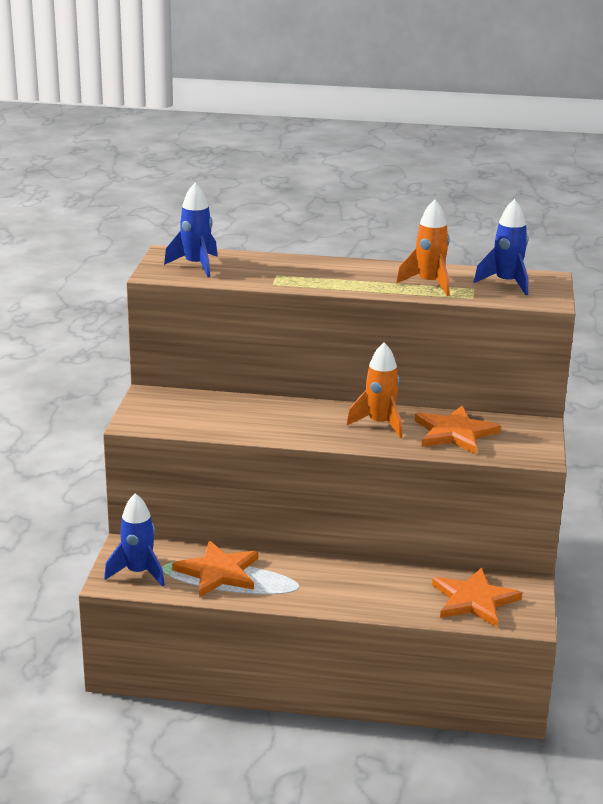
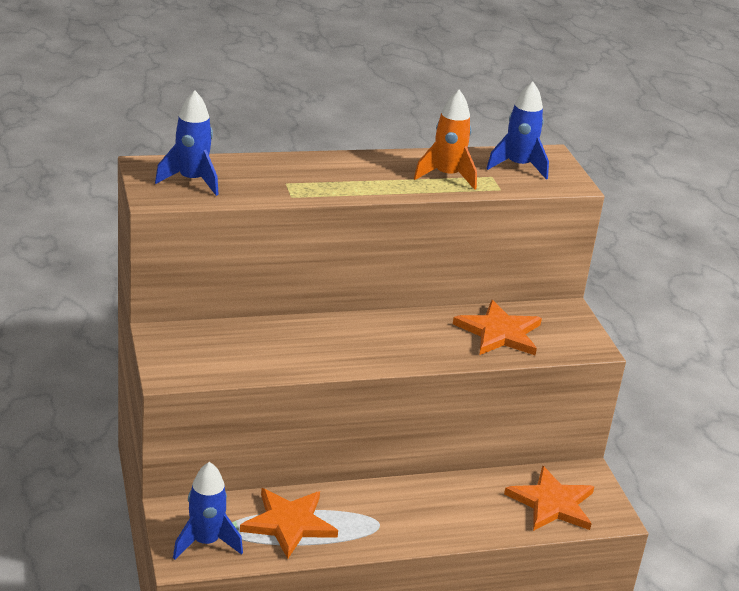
camera: 25 degrees left, 5 degrees up
orange rocket [346,342,402,438] -> none

